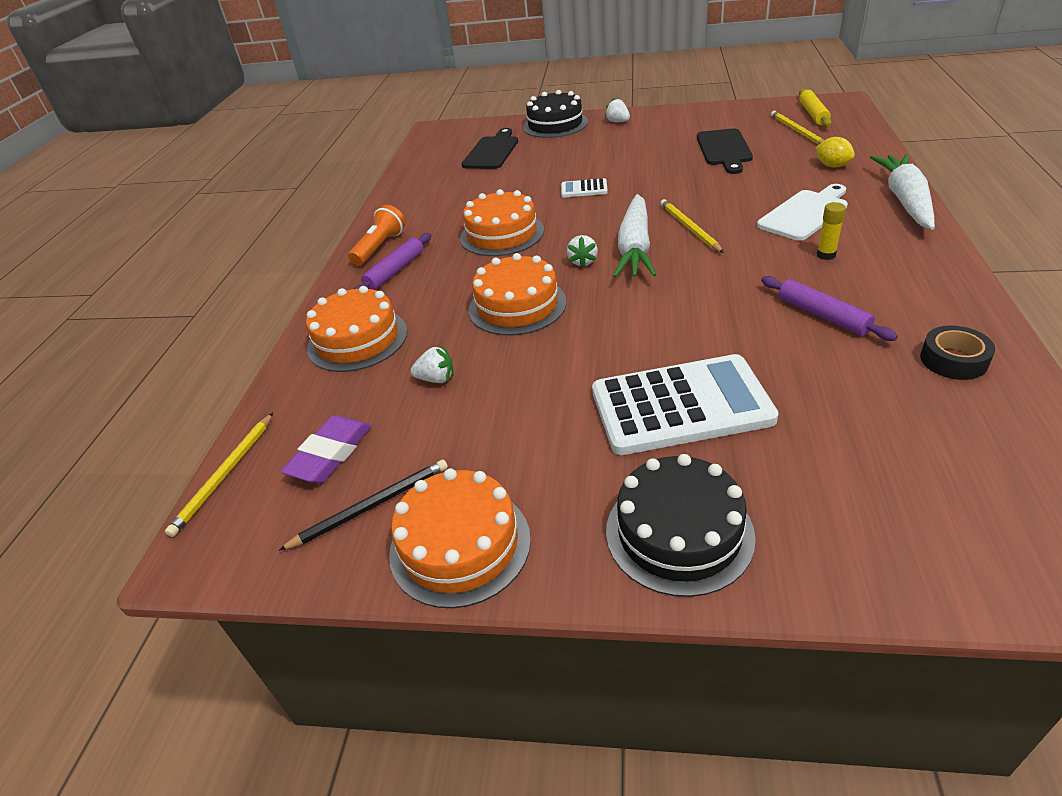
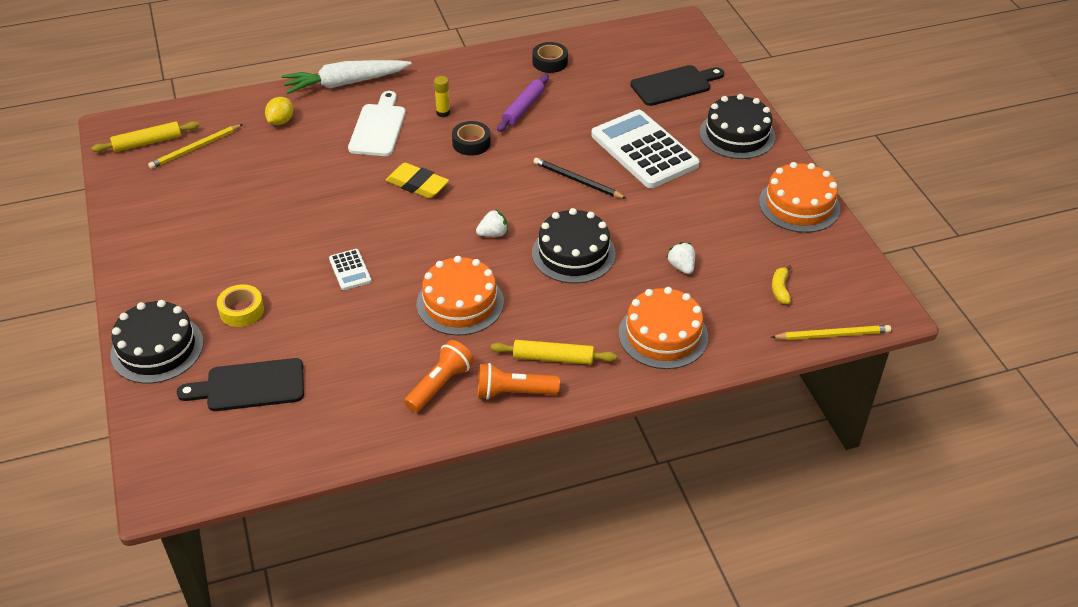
camera: 120 degrees left, 5 degrees up
black pencil [278,459,448,551] -> black pencil moved to [534,158,627,199]
purple eraser [281,415,372,483] -> yellow banana [772,265,792,304]
purple rolling pin [353,233,431,290] -> yellow rolling pin [491,340,617,365]
orange cake [469,253,566,336] -> black cake [532,208,616,283]
white strawberry [605,98,630,122] -> none
white carrot [613,194,656,278] -> none
yellow pencil [660,199,724,253] -> yellow eraser [386,163,449,198]
black cutting board [697,128,753,174] -> black cutting board moved to [630,65,724,106]
white cutting board [757,184,848,241] -> white cutting board turned 75 degrees clockwise [348,91,406,156]
none -> yellow tape [217,284,264,327]
none -> orange flashlight [404,340,474,413]
none -> black tape [452,121,491,156]

